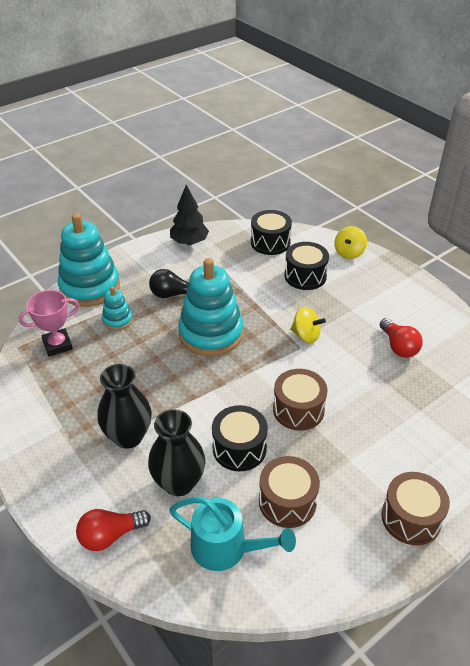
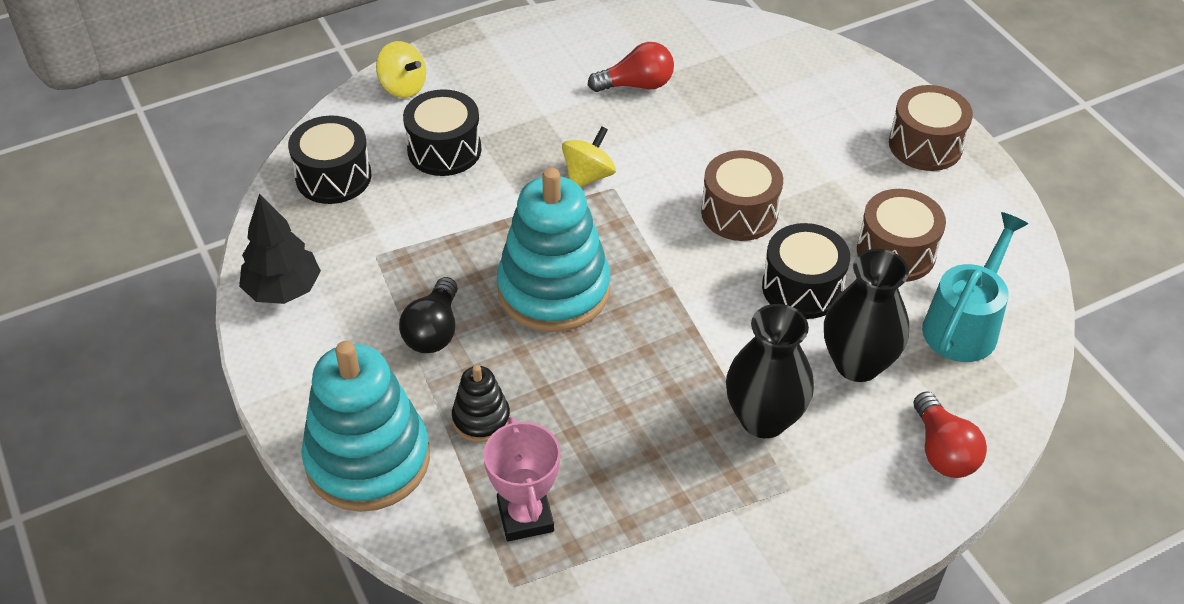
camera: 80 degrees left, 5 degrees up
turquoise stacking toy [102,286,133,330] -> black stacking toy [452,365,510,442]

